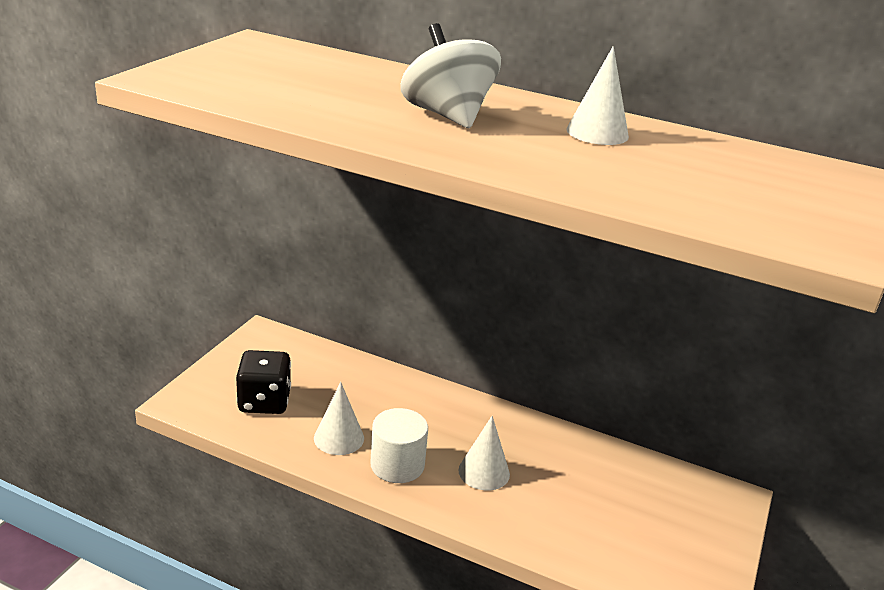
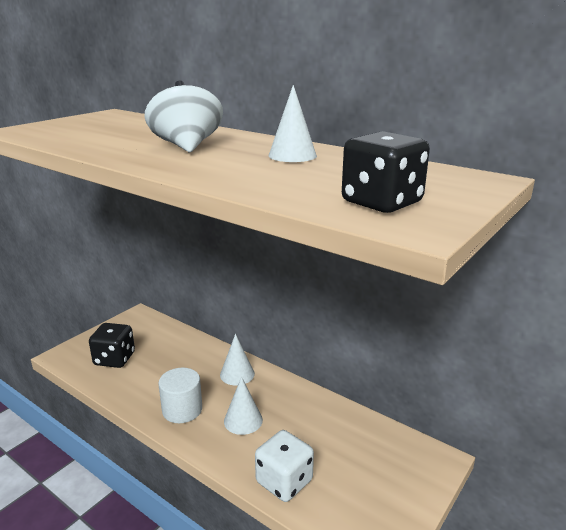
camera: 15 degrees right, 5 degrees down
white cone [314,382,364,455] -> white cone moved to [220,334,255,386]
none -> white dice [255,430,314,502]
none -> black dice [342,131,430,213]

